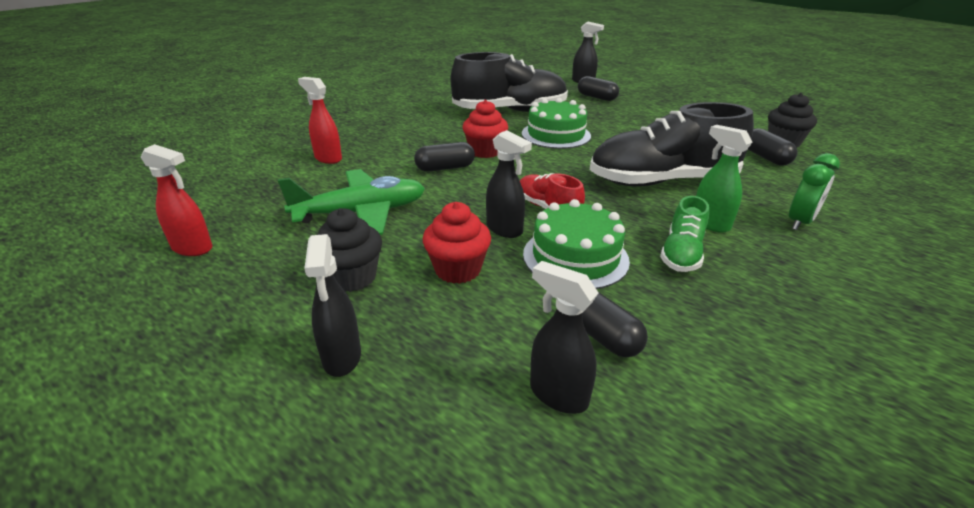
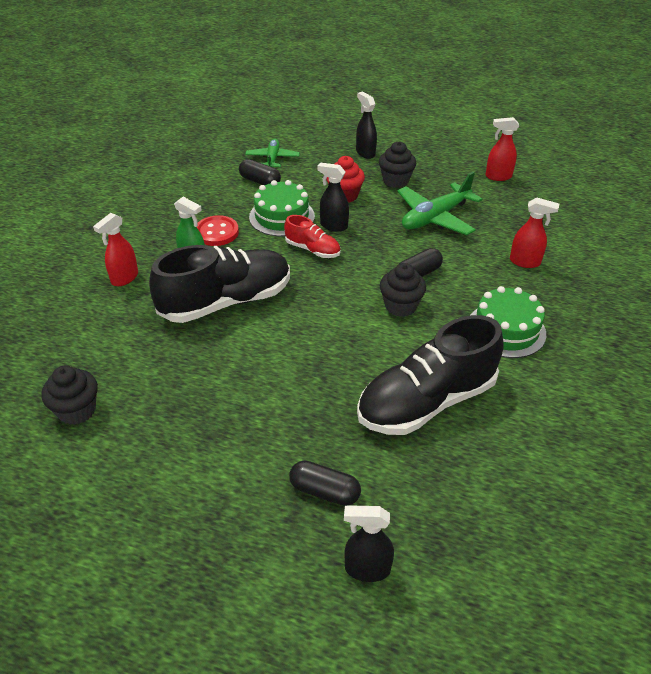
camera: 160 degrees right, 10 degrees up
red cupcake [462,100,508,158] -> black cupcake [380,263,426,317]
green cake [522,98,591,149] -> green cake moved to [471,286,546,358]
black spray bottle [530,261,598,414] -> green plane [245,139,300,167]
green shoe [660,196,709,272] -> red button [197,215,239,246]
black capsule [748,128,797,165] -> none
green clock [789,153,840,230] -> red spray bottle [93,213,138,286]

